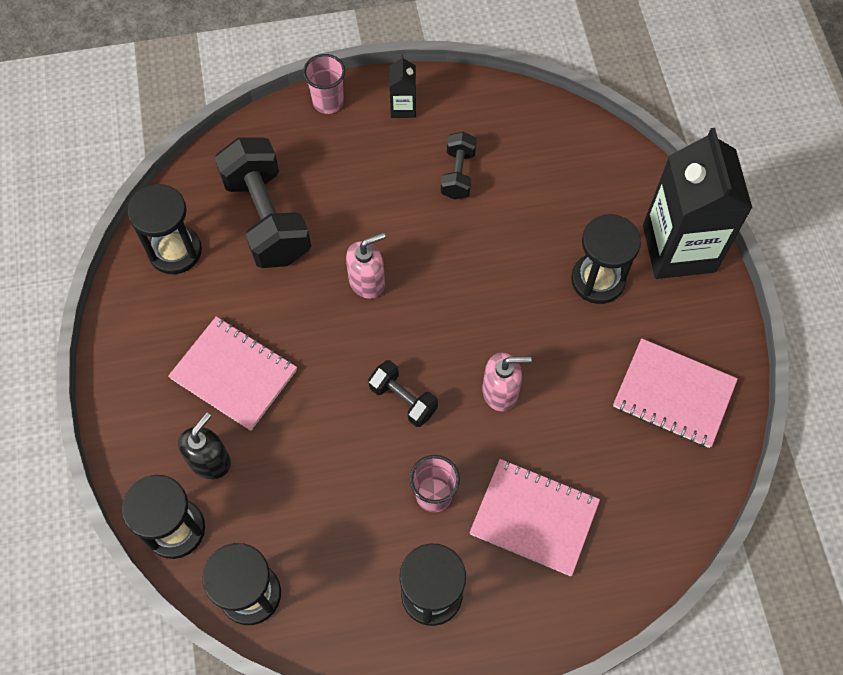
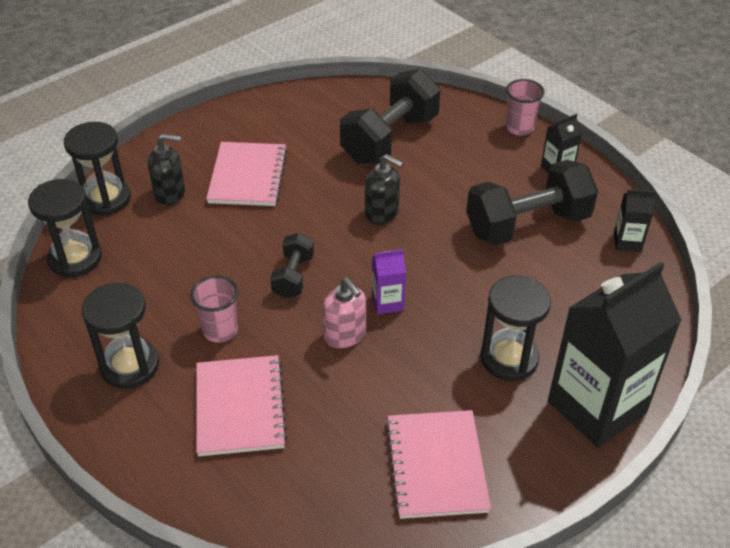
camera: 60 degrees right, 20 degrees down
black hourglass [128,184,202,274] -> none
pink soap dispenser [346,232,385,299] -> black soap dispenser [365,154,403,224]
black dumbbell [441,132,477,200] -> black dumbbell [466,160,598,246], size x1.94
none -> purple carton [372,249,406,314]
none -> black carton [614,190,656,252]

